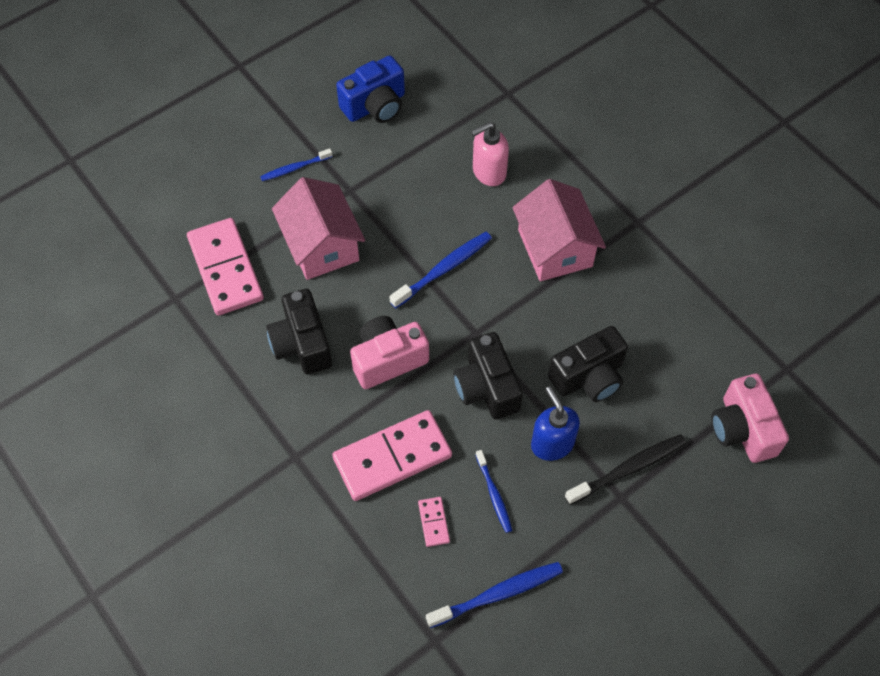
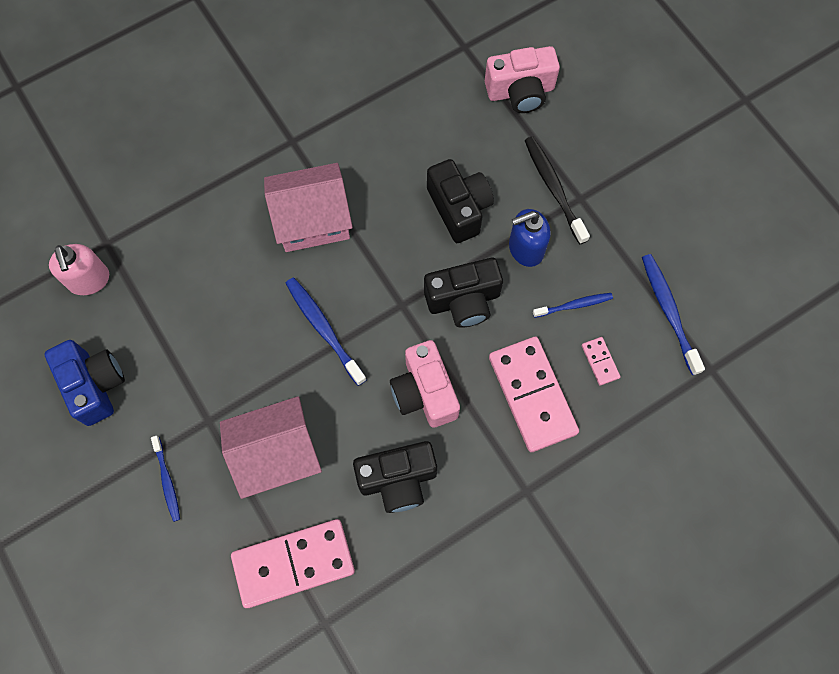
camera: 85 degrees left, 10 degrees up
pink domino [418,497,450,547] -> pink domino turned 75 degrees clockwise [582,337,620,385]
pink soap dispenser [471,122,509,186] -> pink soap dispenser moved to [49,244,109,295]

